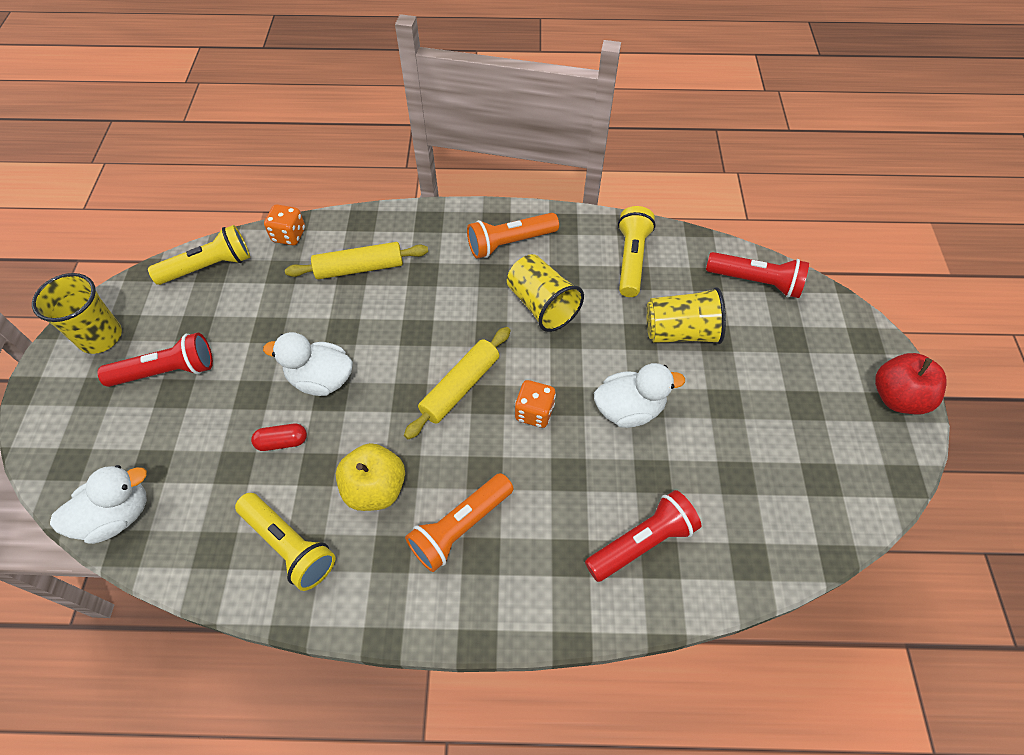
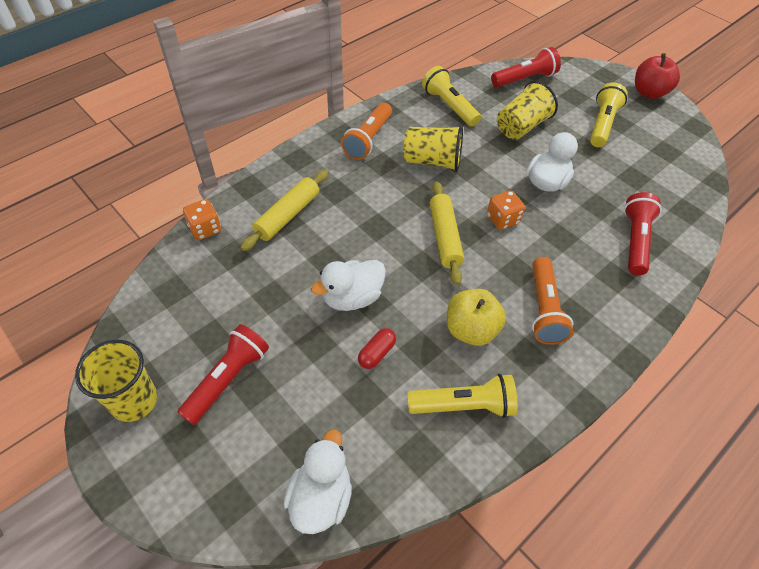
camera: 45 degrees left, 5 degrees down
yellow flashlight [148,225,250,285] -> yellow flashlight moved to [590,83,627,147]

